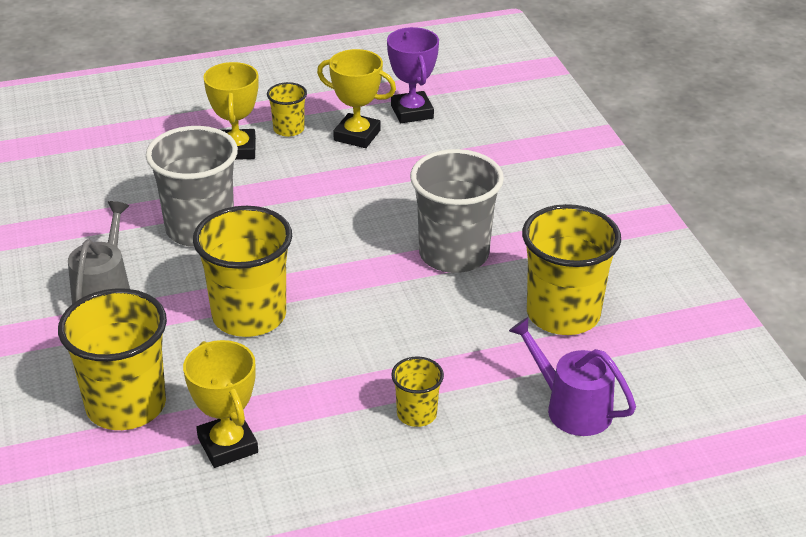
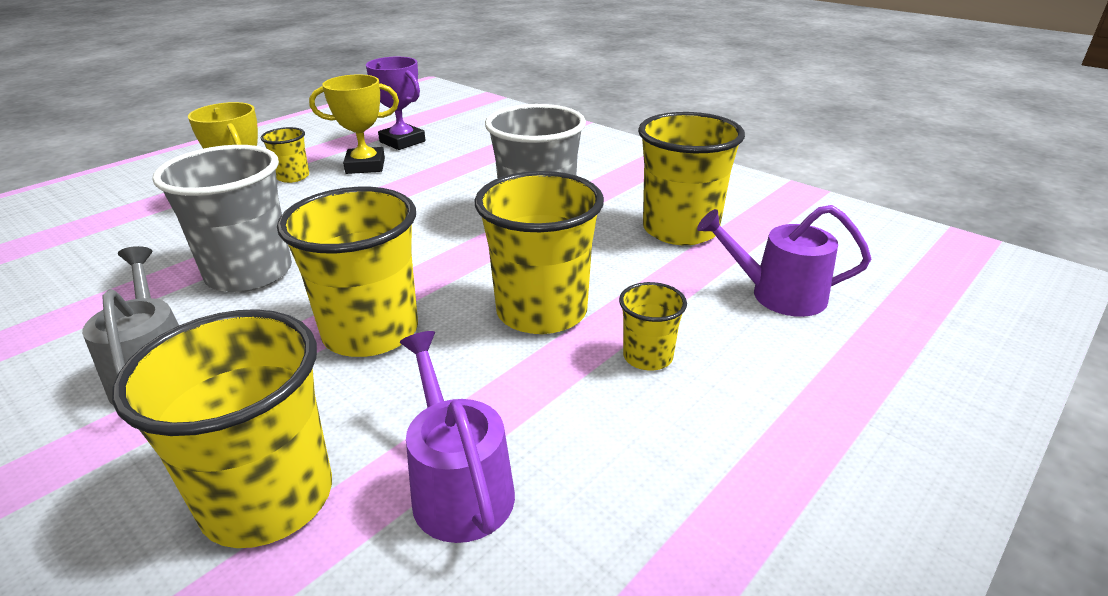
camera: 30 degrees left, 5 degrees down
yellow trophy [183,340,258,468] -> purple watering can [400,331,515,543]
none -> yellow cup [474,171,604,334]

